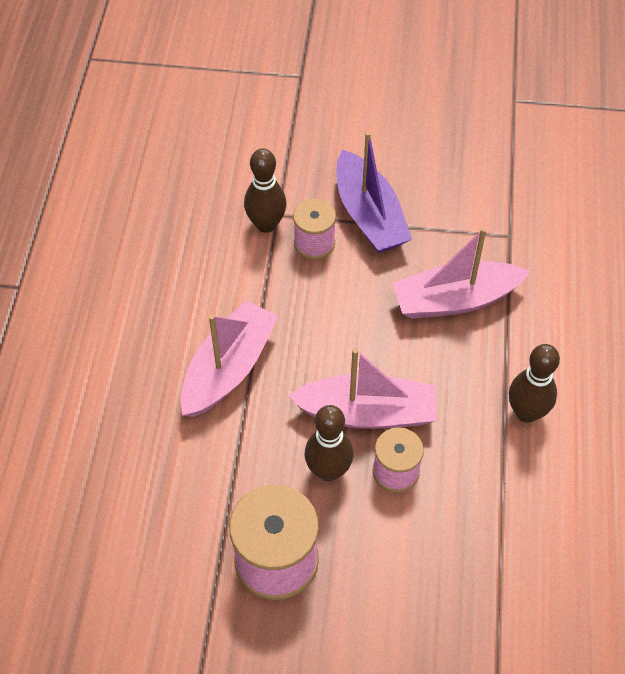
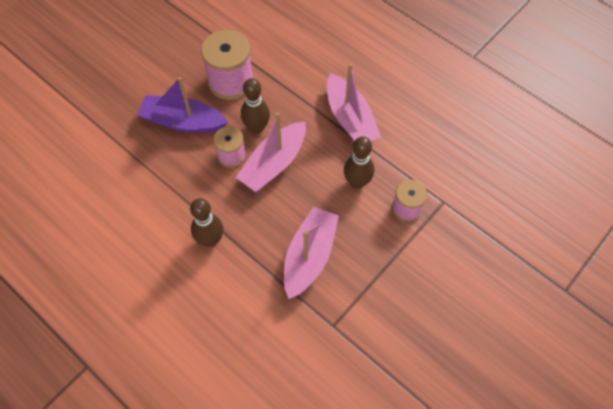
camera: 125 degrees right, 5 degrees up
brown bowling pin [244,148,287,233] -> brown bowling pin moved to [344,136,374,189]
purple boat [337,131,412,253] -> purple boat moved to [137,77,228,133]

